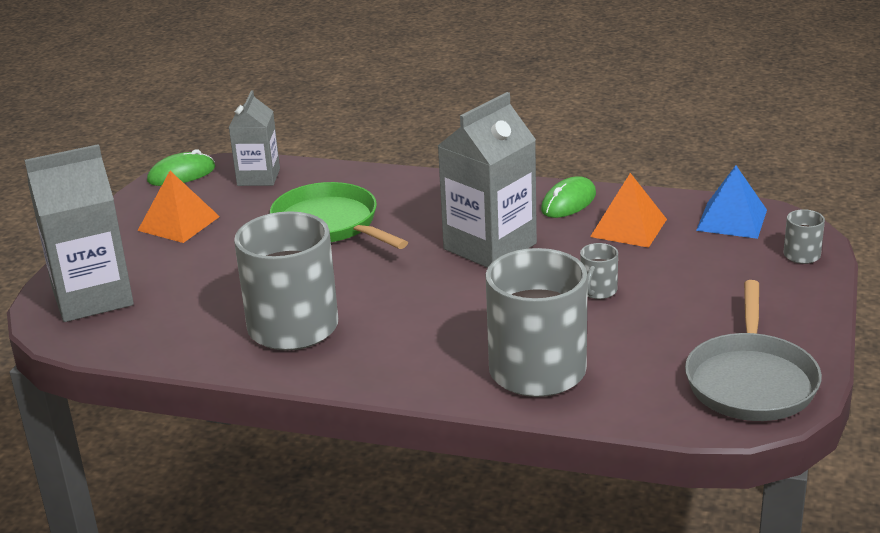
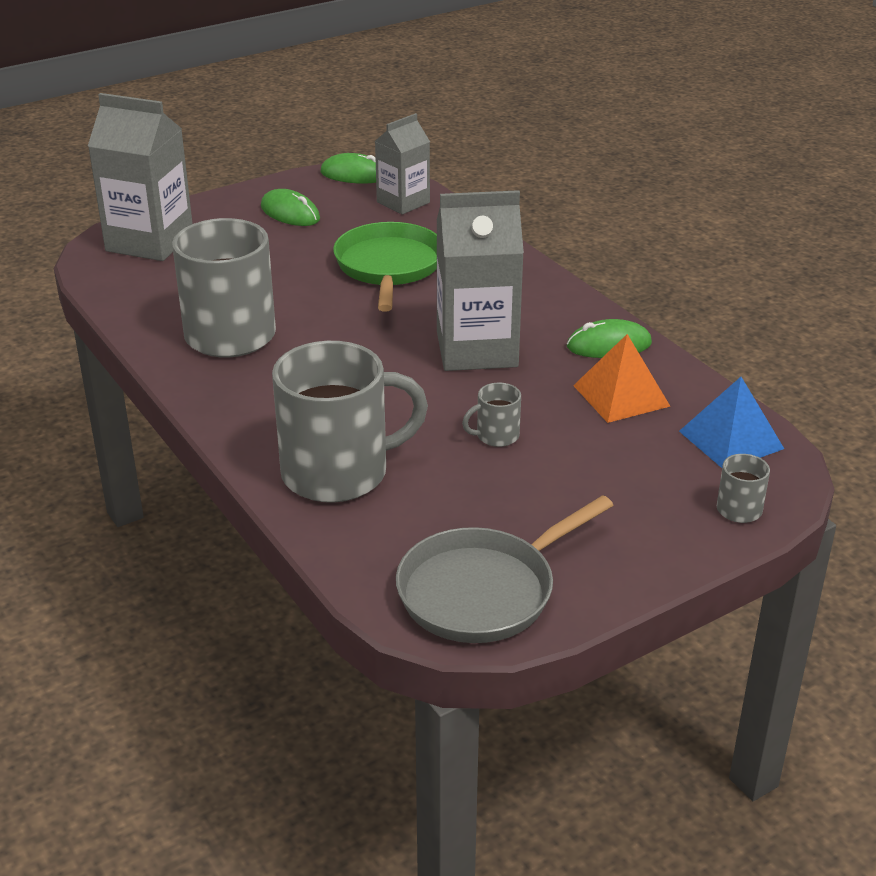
camera: 40 degrees right, 5 degrees up
orange pyramid [137,171,220,243] -> green mouse [261,189,320,226]

